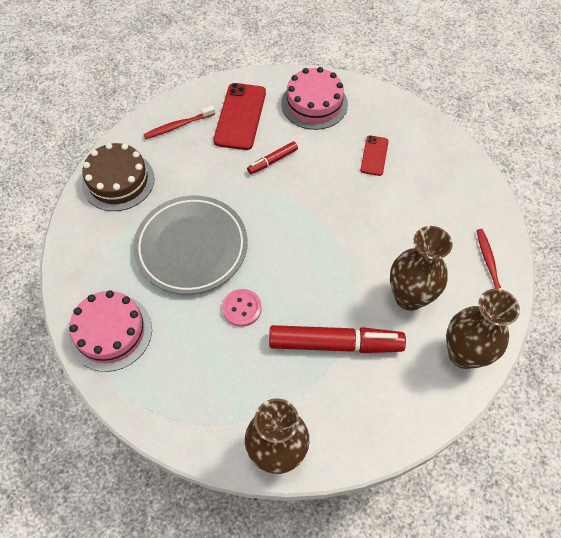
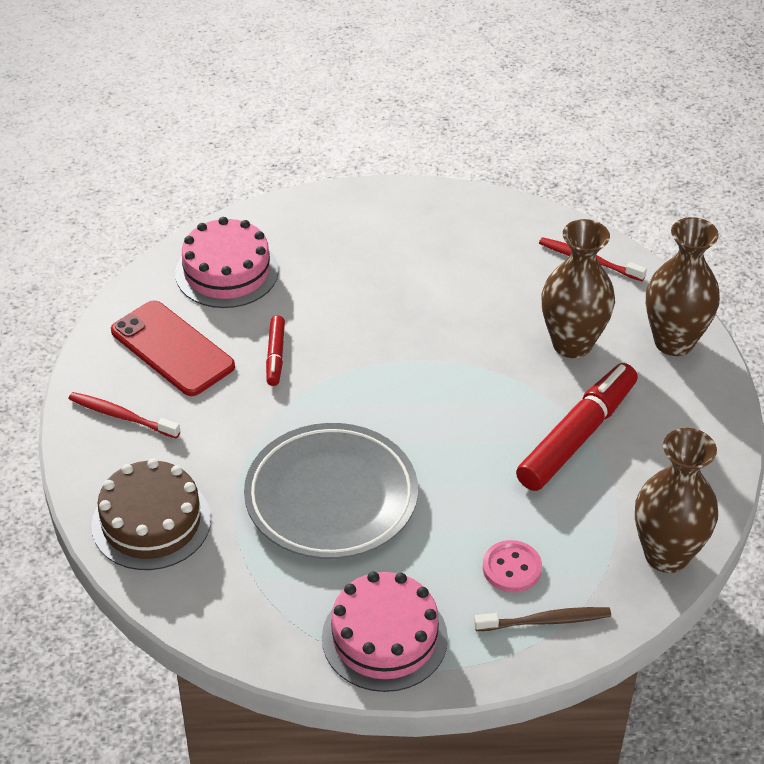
camera: 55 degrees left, 15 degrees down
red toothbrush [143,106,215,139] -> red toothbrush turned 105 degrees clockwise [69,392,180,438]
pink button [222,289,262,327] -> pink button moved to [483,540,542,592]
red phone [360,135,389,176] -> none
none -> brown toothbrush [474,607,611,631]

